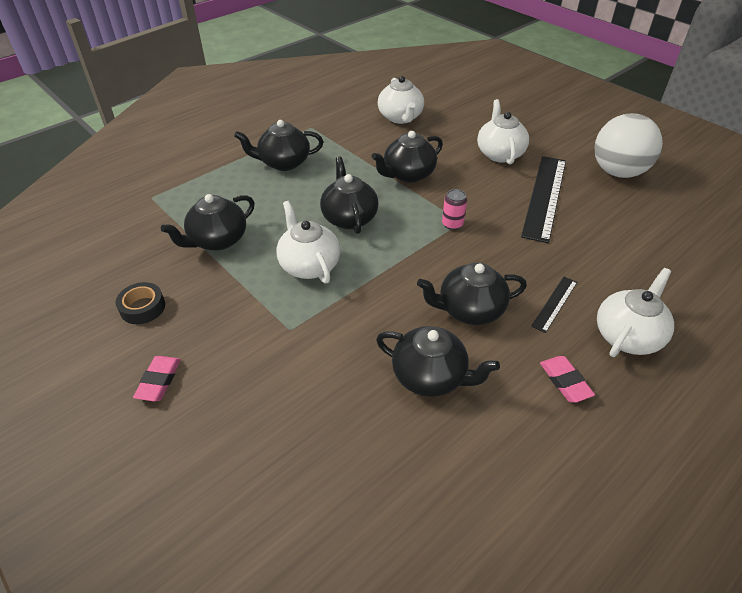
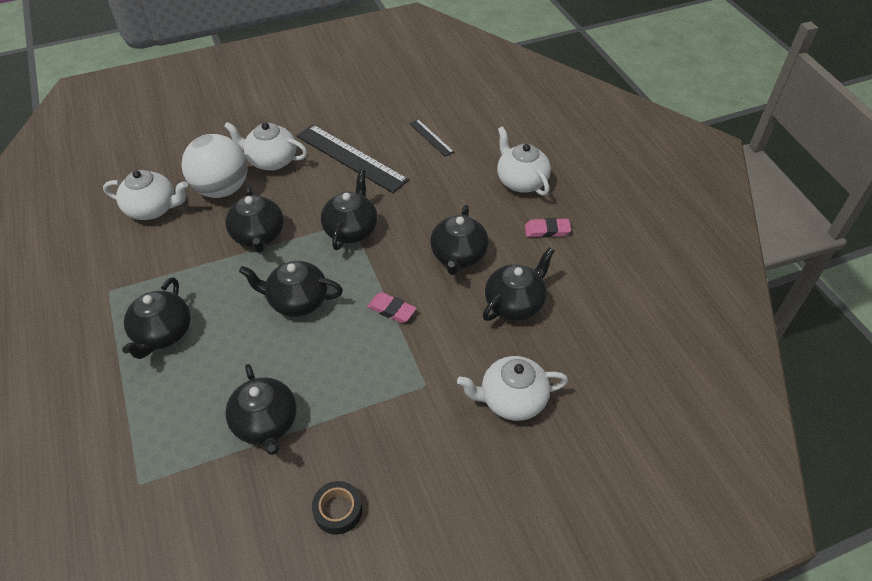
camera: 70 degrees left, 5 degrees up
pink eraser [133,356,181,401] -> pink eraser moved to [367,292,416,323]
white teapot [276,201,340,284] -> white teapot moved to [457,356,568,421]
pink can [442,189,467,230] -> black teapot [321,169,378,250]
black ruler [531,277,577,333] -> black ruler moved to [409,119,454,157]
white ball [594,113,663,178] -> white ball moved to [182,134,248,198]

